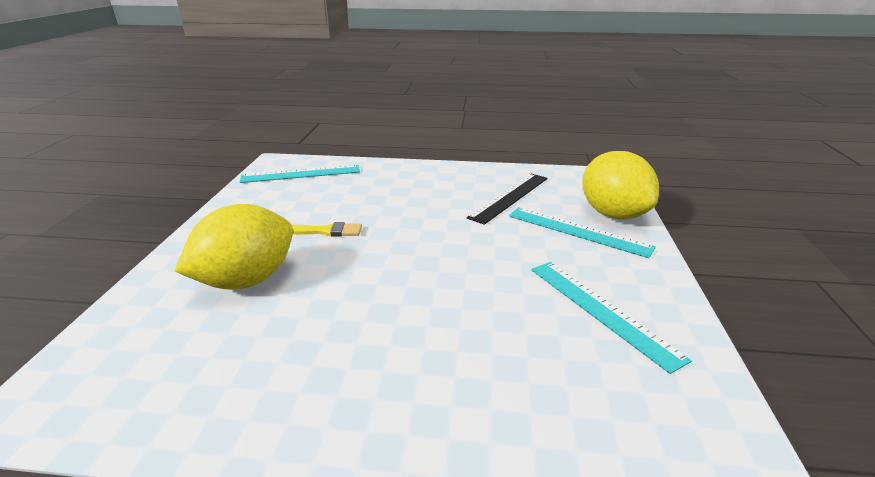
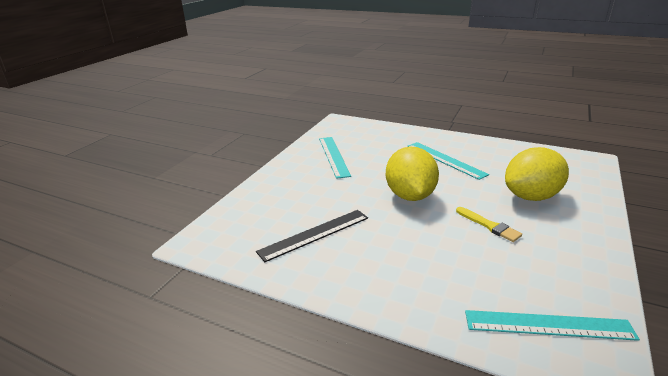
camera: 160 degrees left, 0 degrees up
yellow brush [292,222,362,237] -> yellow brush turned 150 degrees counterclockwise [456,207,522,242]
turquoise ruler [509,207,656,258] -> turquoise ruler moved to [408,142,489,180]
yellow lemon [582,151,659,219] -> yellow lemon moved to [386,147,439,201]

